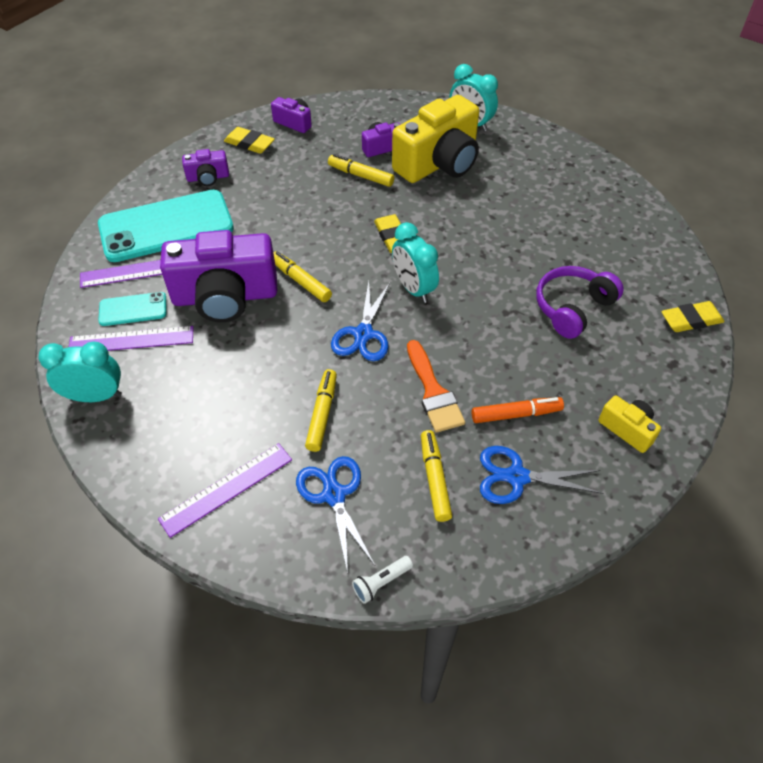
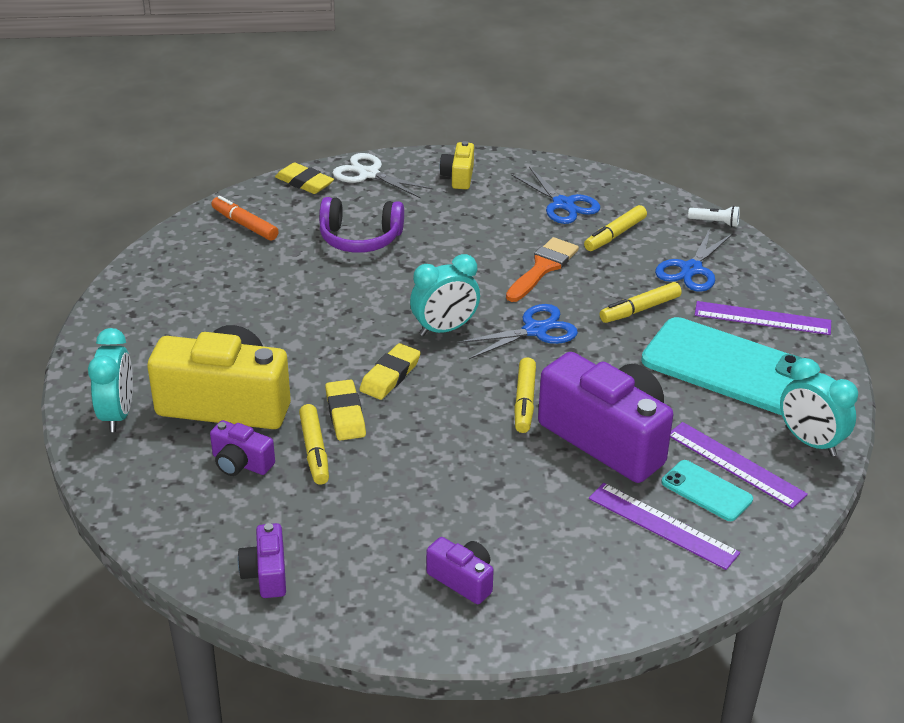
camera: 130 degrees left, 15 degrees down
turquoise phone [98,190,234,262] -> turquoise phone moved to [641,317,819,415]
yellow eraser [224,127,275,154] -> yellow eraser moved to [325,379,366,441]
turquoise clock [392,222,439,303] -> turquoise clock turned 45 degrees clockwise [410,254,480,336]
orange marker [472,397,564,423] -> orange marker moved to [212,196,279,241]
none -> white scissors [333,153,434,198]

